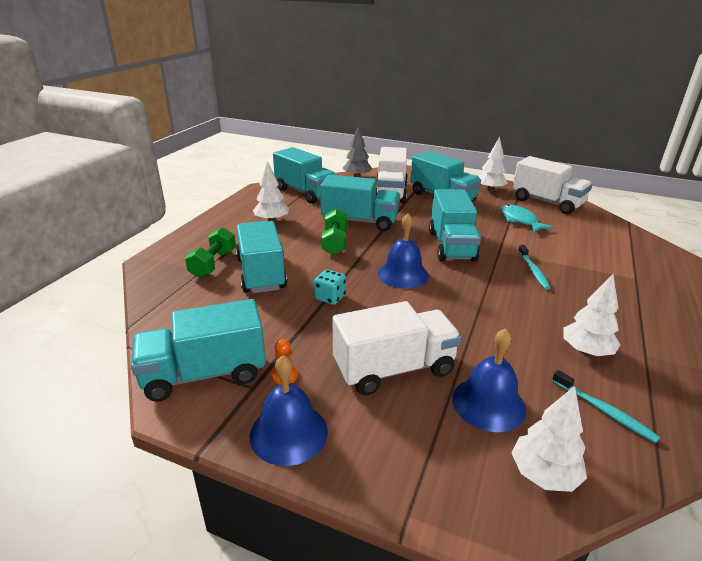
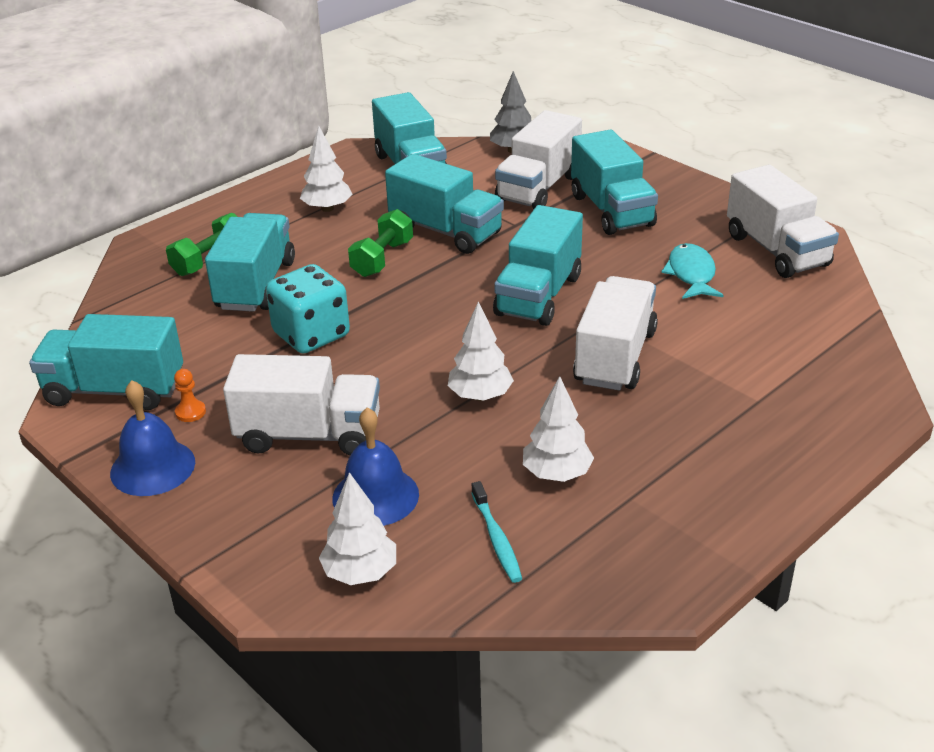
camera: 25 degrees right, 5 degrees up
turquoise dice [314,269,346,305] -> turquoise dice [266,264,350,353], size x1.86
blue bell [378,213,429,289] -> none
white tree [478,137,508,192] -> white tree moved to [448,302,514,401]
turquoise toothbrush [518,245,550,290] -> white truck [573,276,658,391]

